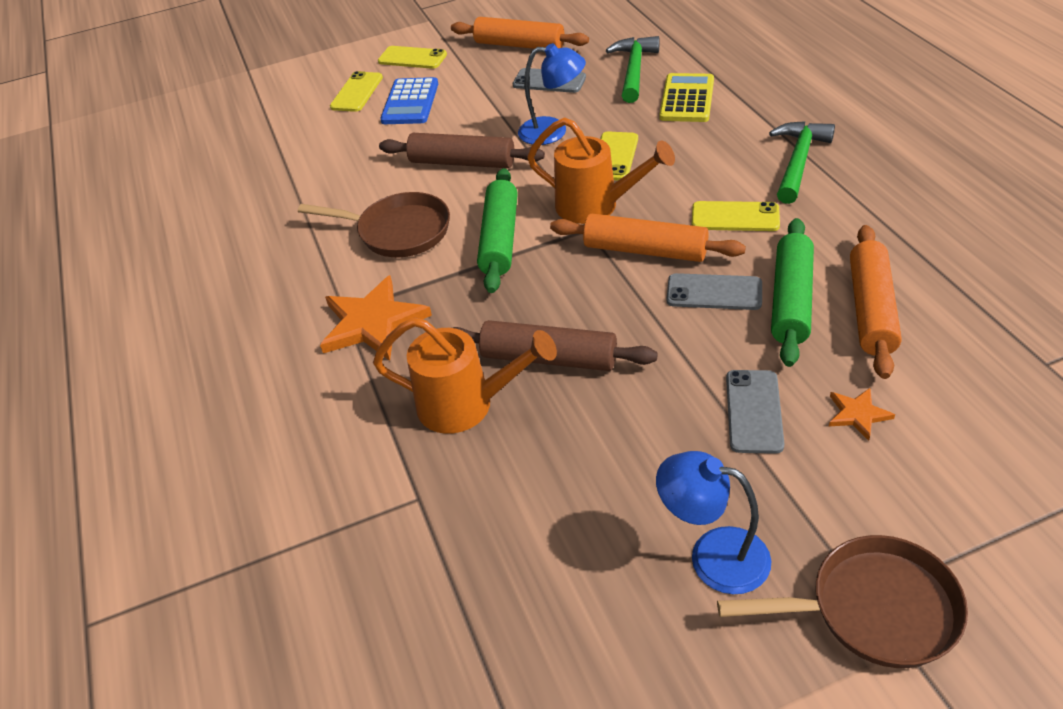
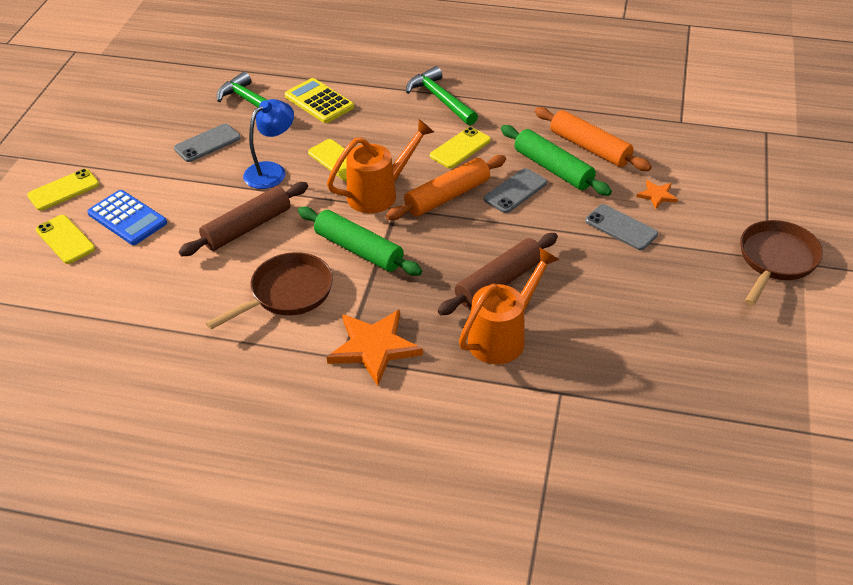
camera: 60 degrees left, 0 degrees up
orange rolling pin [451,17,589,49] -> none
blue lamp [656,451,771,594] -> none

